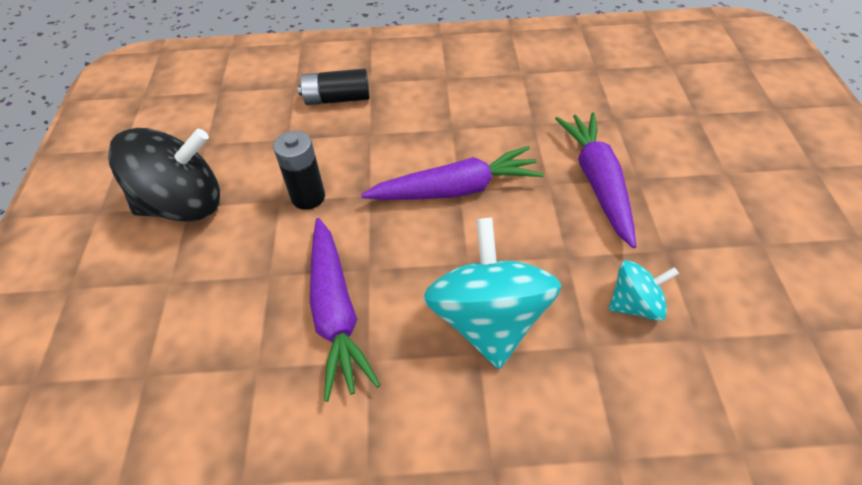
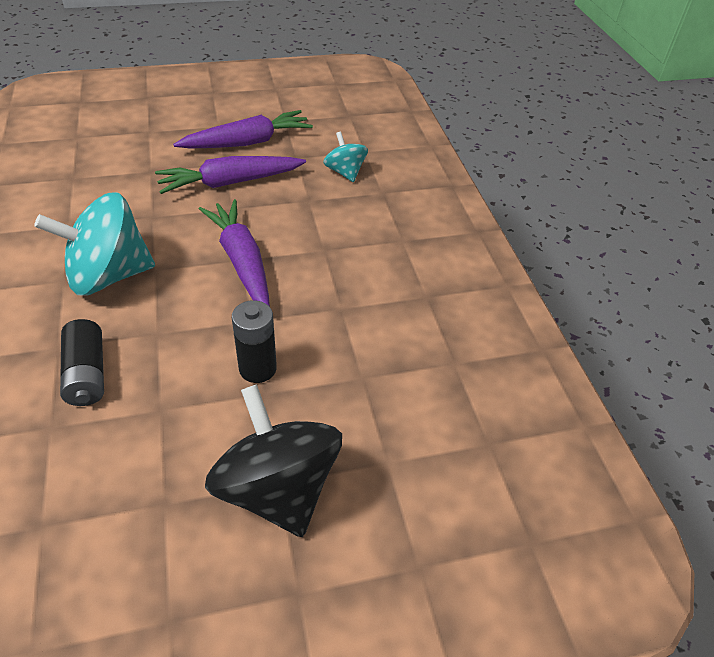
camera: 105 degrees left, 5 degrees down
purple carrot [310,218,381,402] -> purple carrot moved to [173,110,313,148]
turquoise spinning top [423,218,561,369] -> turquoise spinning top moved to [34,192,155,296]

